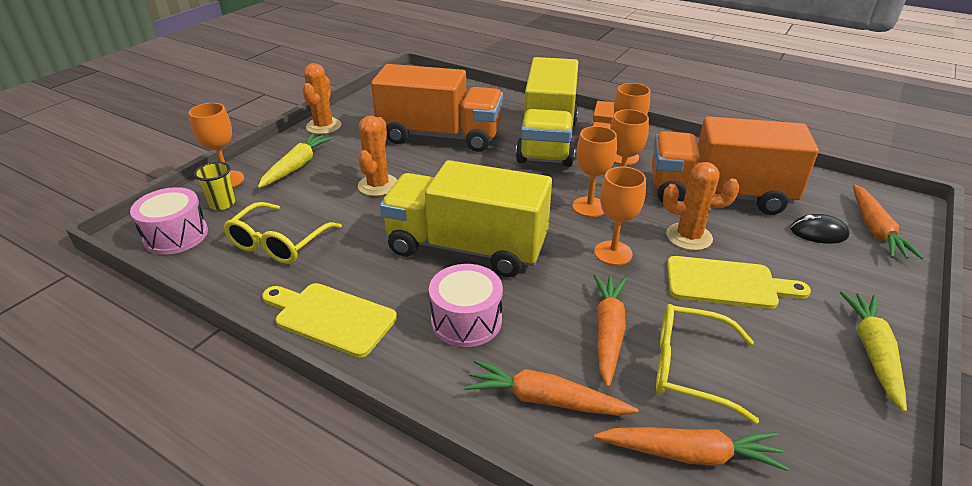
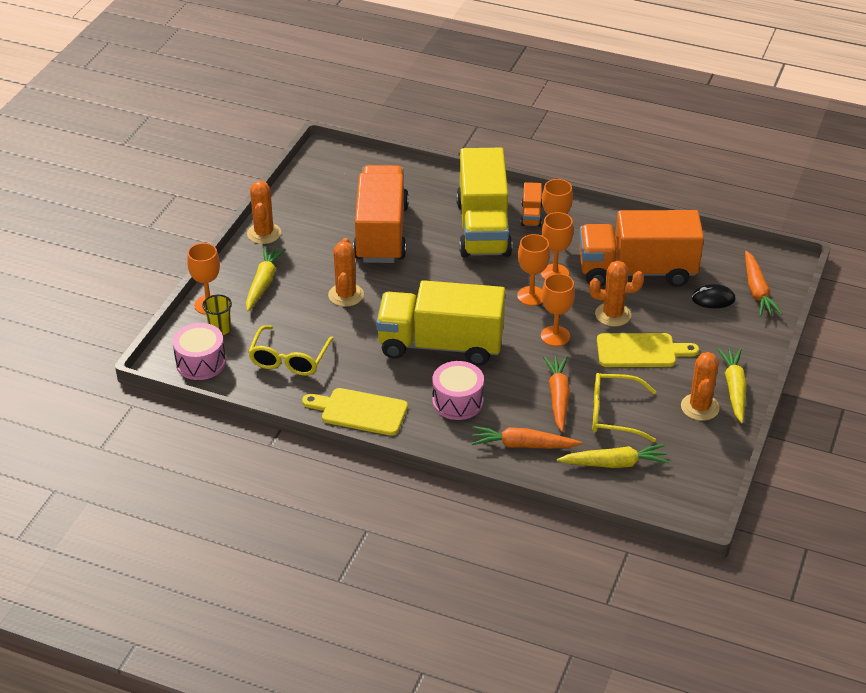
camera: 10 degrees left, 5 degrees up
orange truck [371,64,503,152] -> orange truck turned 90 degrees counterclockwise [353,165,409,263]
orange carrot [594,427,789,471] -> yellow carrot [557,444,669,468]
none -> orange cactus [681,352,720,421]

